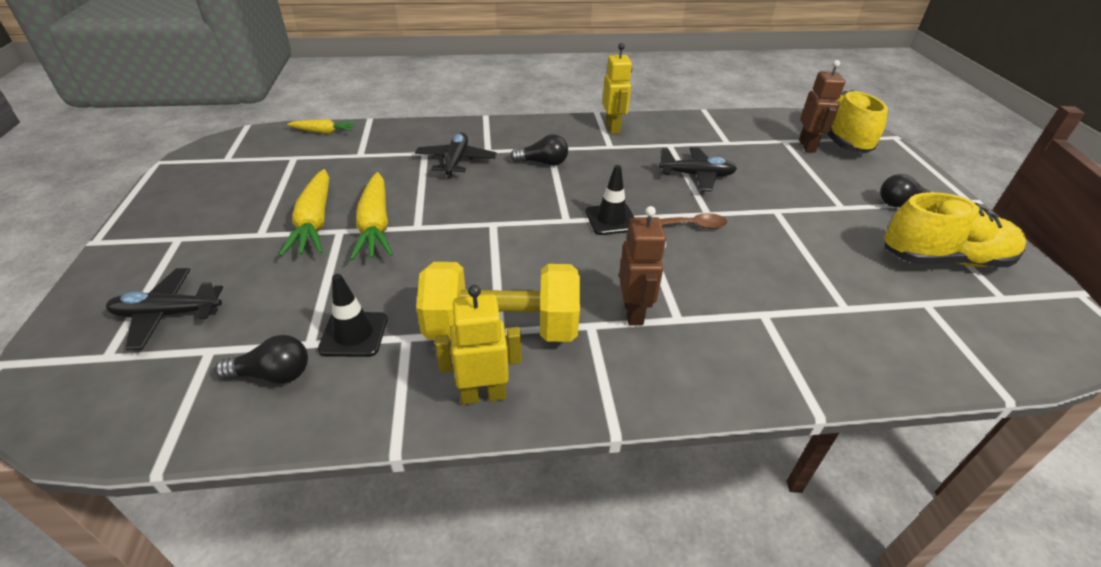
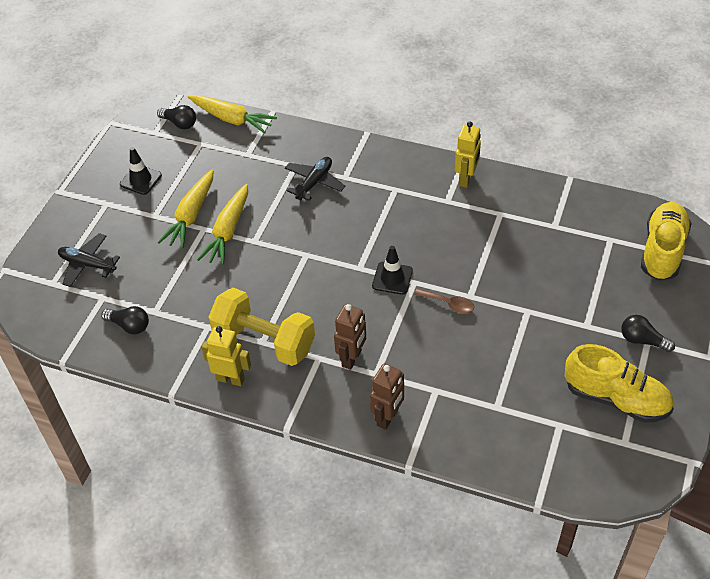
camera: 30 degrees right, 10 degrees up
yellow carrot [287,119,356,133] -> yellow carrot [188,95,277,134], size x1.75
black traffic cone [318,274,387,357] -> black traffic cone moved to [120,147,162,195]
black light bulb [510,134,568,166] -> black light bulb moved to [157,105,196,129]
black plane [659,147,737,191] -> none
brown robot [799,60,845,152] -> brown robot moved to [370,363,404,430]

